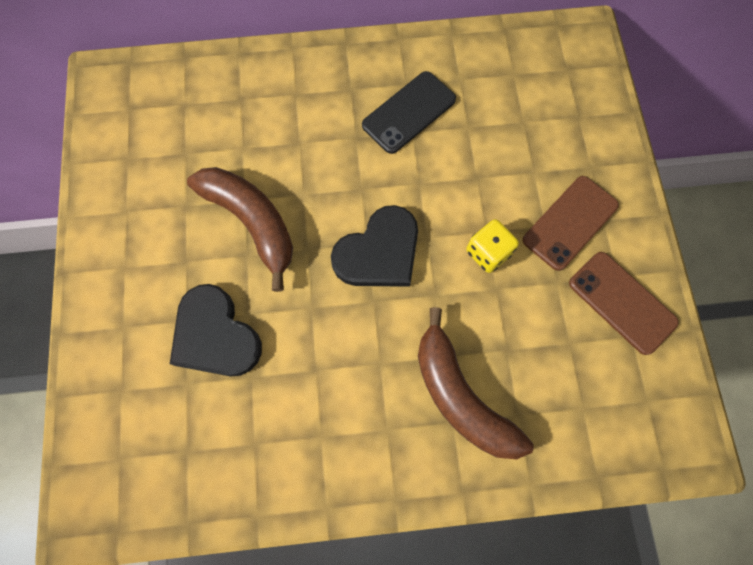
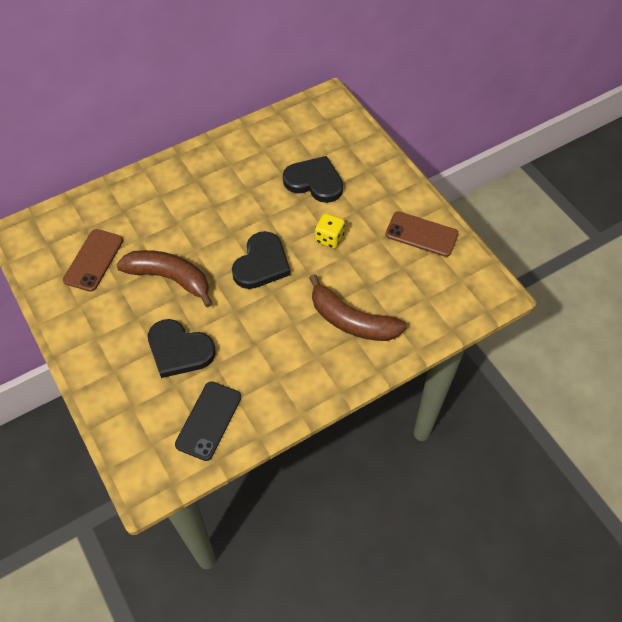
camera: 25 degrees left, 15 degrees down
black phone [362,71,456,154] -> black phone moved to [175,381,241,461]
brown phone [523,176,619,271] -> brown phone moved to [63,229,123,292]
none -> black heart [283,156,343,203]

